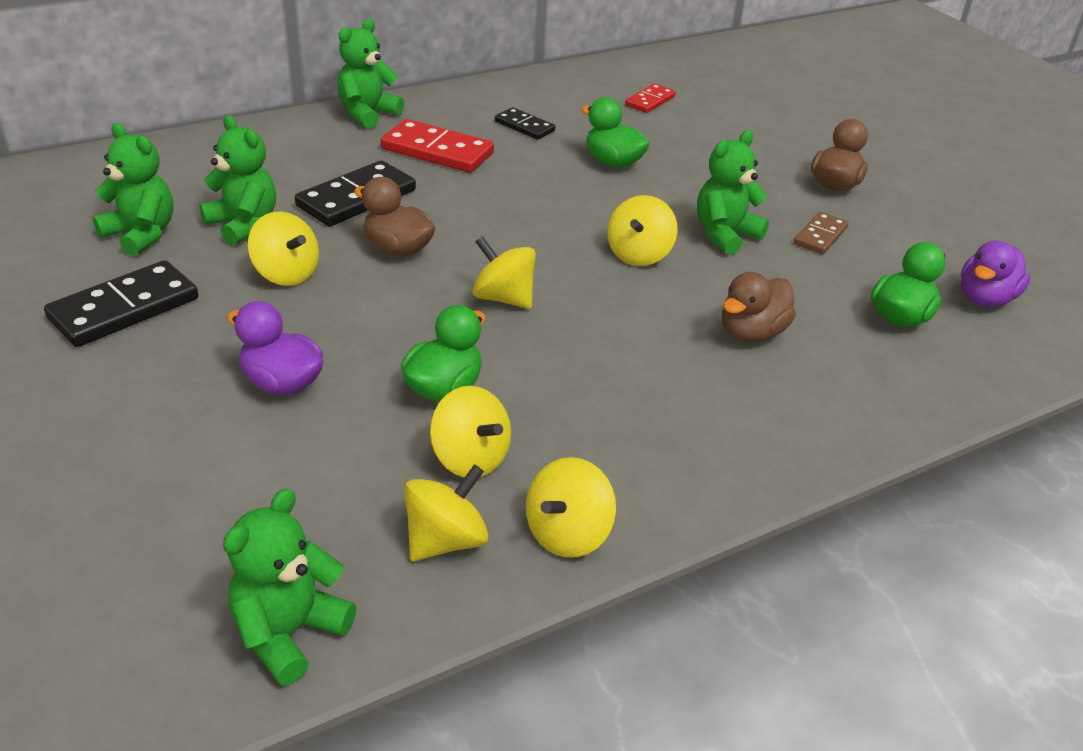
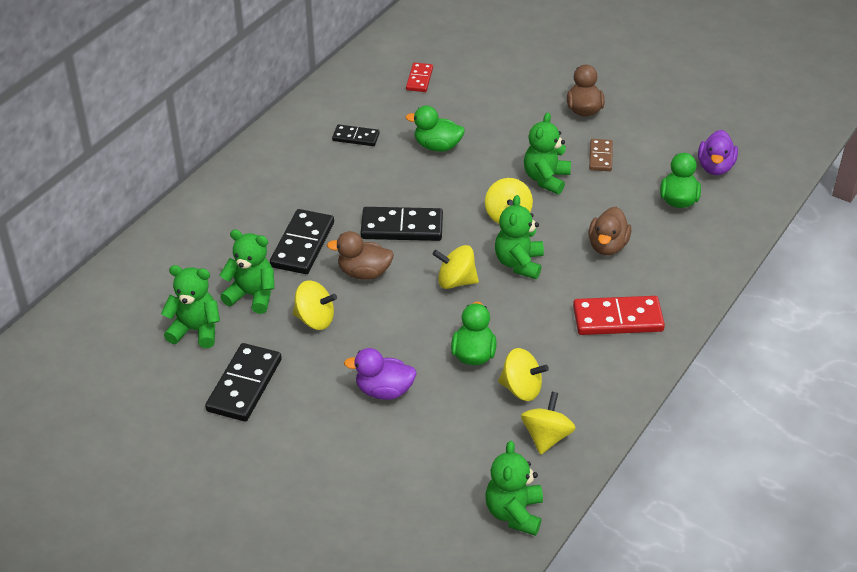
camera: 25 degrees left, 5 degrees up
green teddy bear [337,19,404,128] -> green teddy bear moved to [495,195,544,279]
red domino [381,119,494,173] -> red domino moved to [573,296,665,335]
yellow spinning top [526,457,616,558] -> none
none -> black domino [360,207,443,241]

